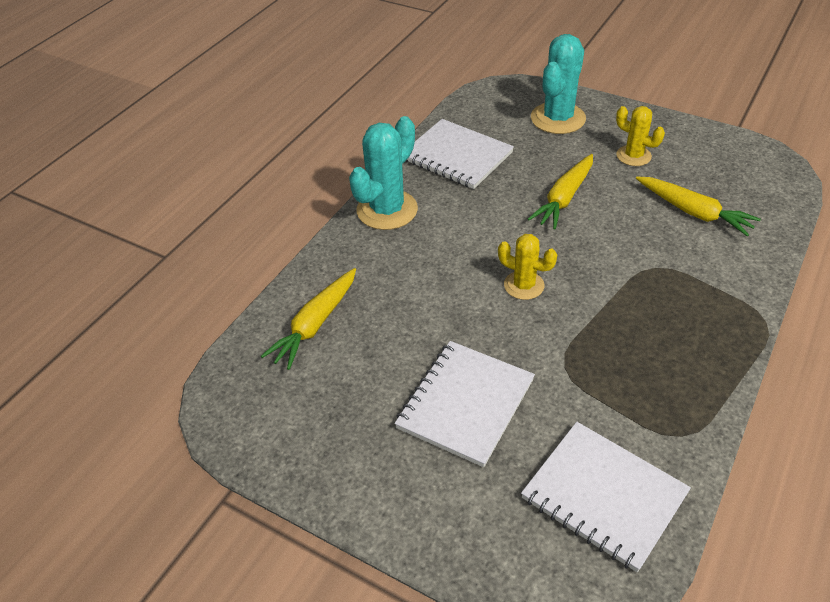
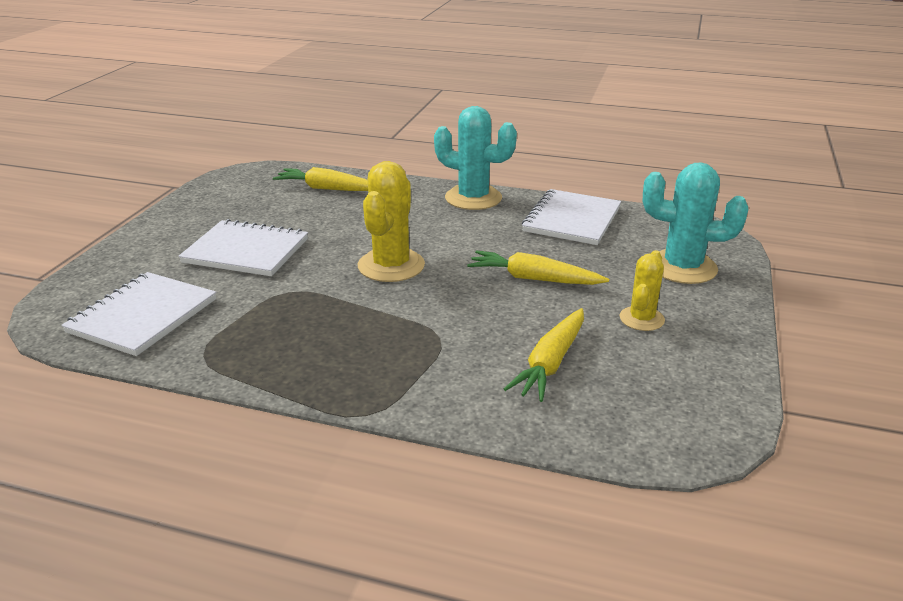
camera: 75 degrees right, 15 degrees down
yellow cactus [498,234,557,300] -> yellow cactus [358,161,425,282], size x1.68

